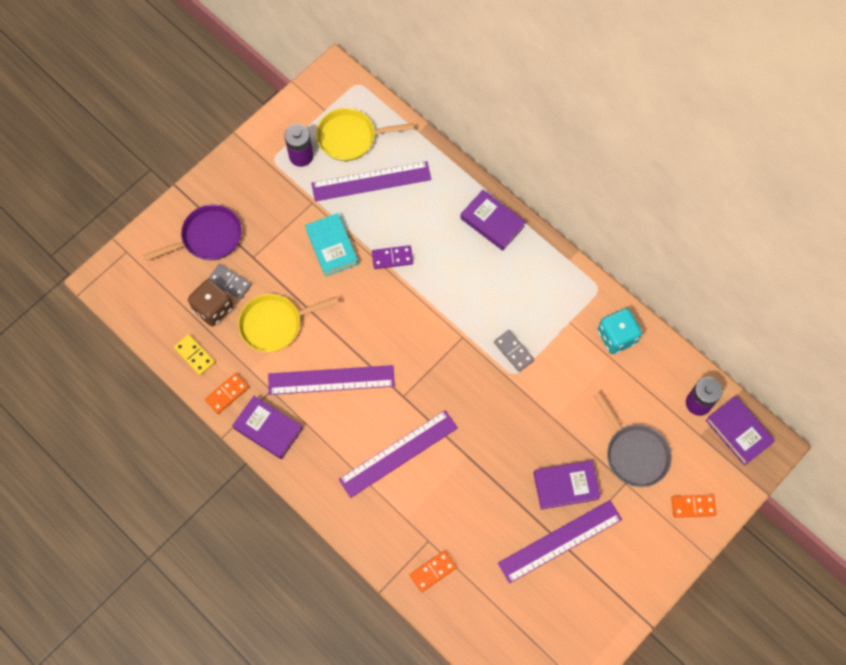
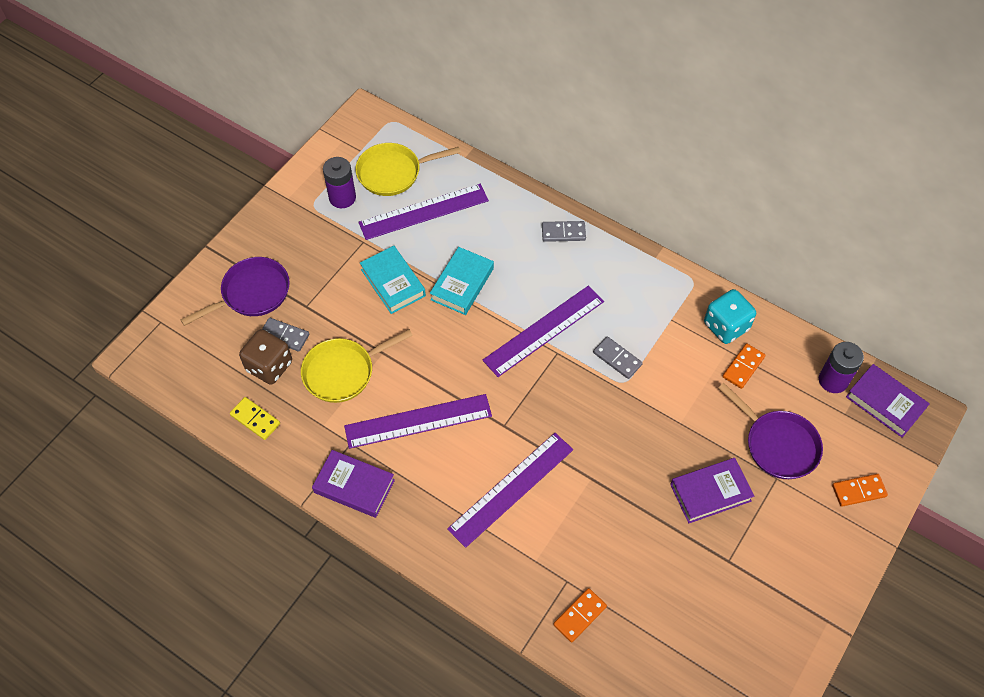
camera: 10 degrees left, 10 degrees down
orange domino [205,373,249,414] -> orange domino moved to [722,343,766,389]
purple domino [372,245,413,269] -> turquoise book [430,247,494,315]
purple book [460,190,526,251] -> grey domino [542,221,586,242]
purple ruler [498,500,622,583] -> purple ruler moved to [482,286,604,377]
grey pan [593,391,672,487] -> purple pan [718,383,823,479]

